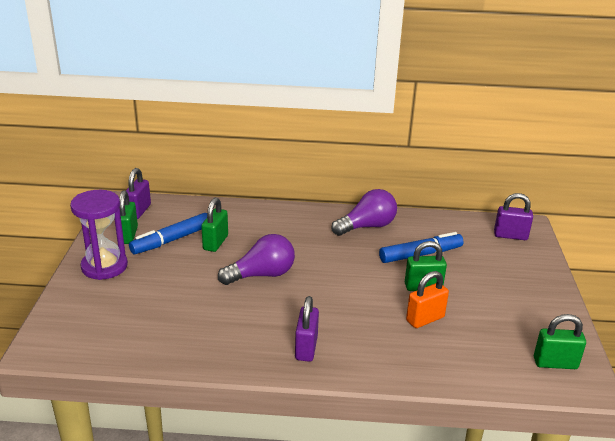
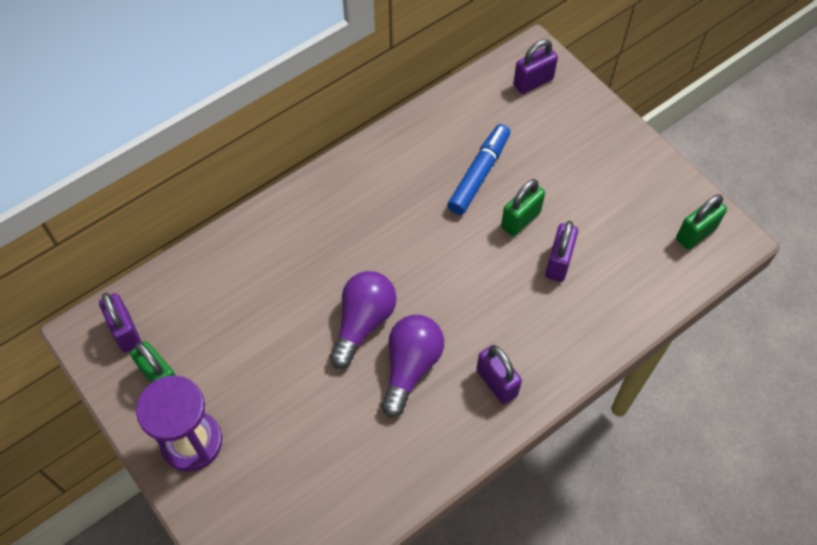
camera: 40 degrees left, 30 degrees up
blue marker [129,213,207,254] -> none
green padlock [201,198,228,252] -> none
purple light bulb [331,189,397,236] -> purple light bulb moved to [381,315,444,417]
orange padlock [406,271,449,328] -> purple padlock [545,221,578,282]

